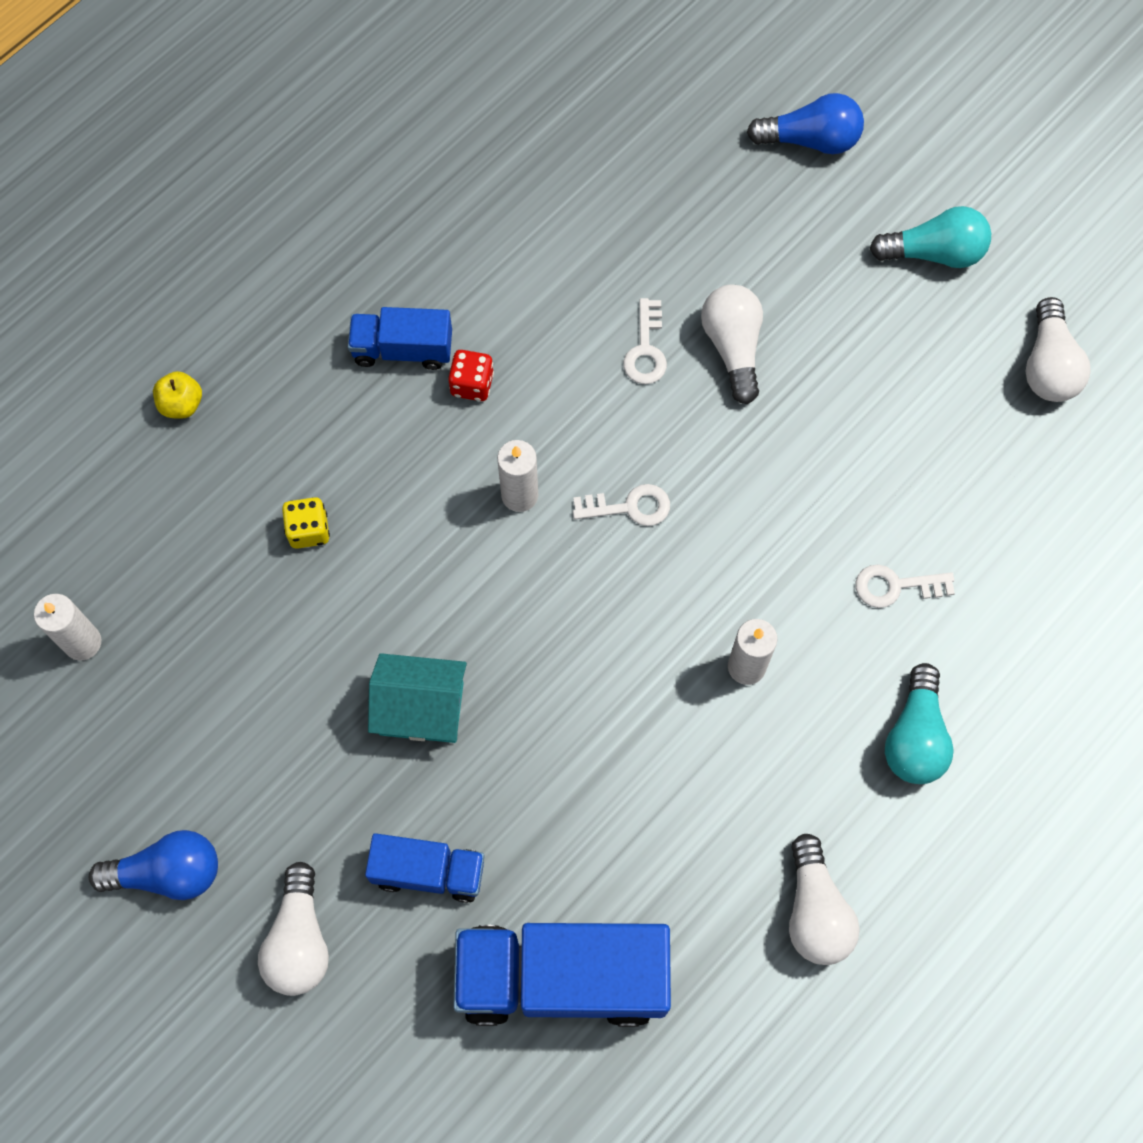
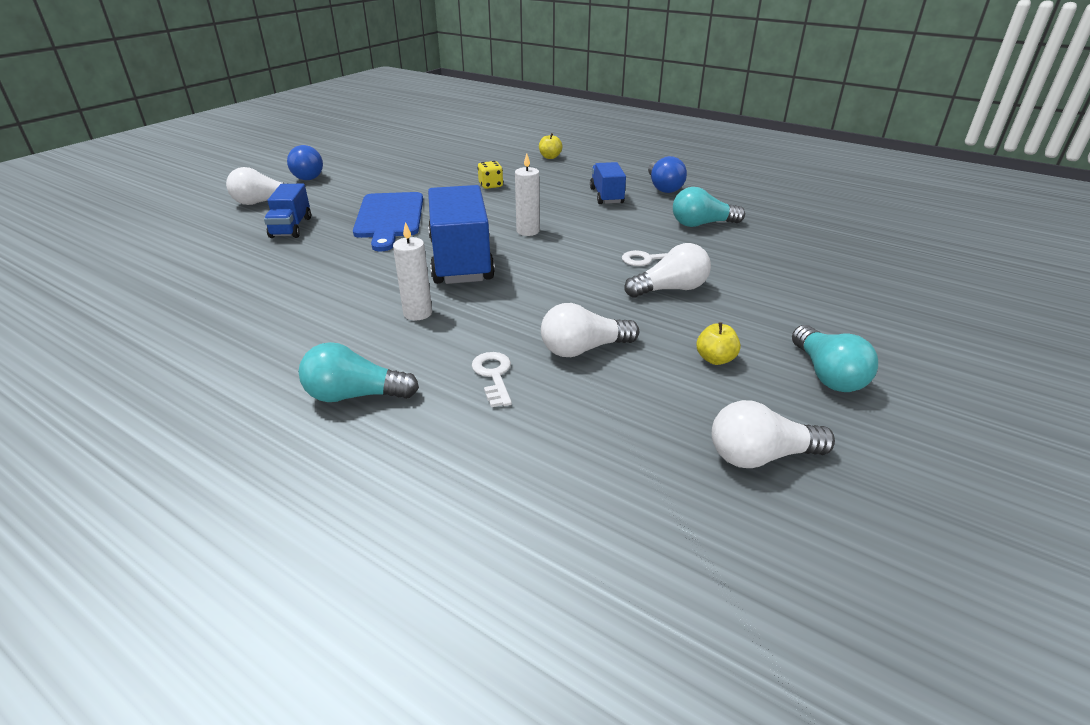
camera: 80 degrees right, 35 degrees down
white candle [34,594,101,661] -> none
turquoise house [368,653,467,743] -> blue cutting board [353,192,423,251]
red dice [448,350,494,401] -> none
blue truck [453,923,671,1027] -> blue truck moved to [428,185,495,284]
white key [573,484,670,526] -> none
blue light bulb [747,93,864,154] -> blue light bulb moved to [648,156,687,193]
white light bulb [789,834,859,965] -> white light bulb moved to [541,303,639,357]
none -> turquoise light bulb [673,187,745,227]
none -> yellow apple [696,322,741,365]

